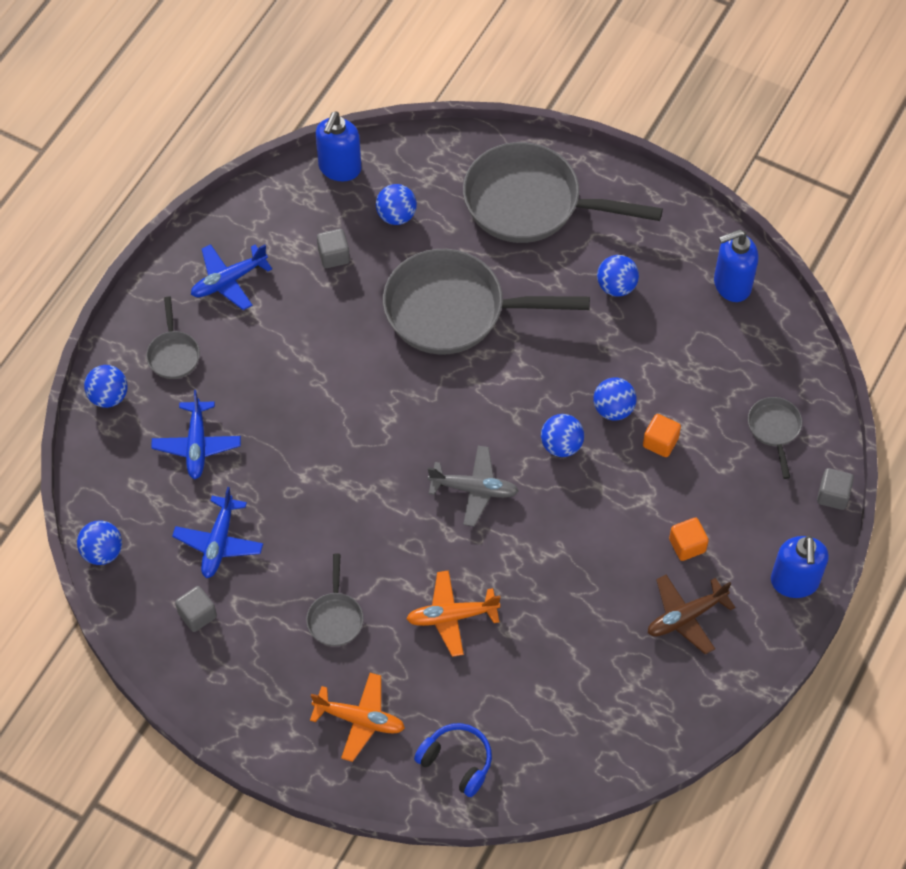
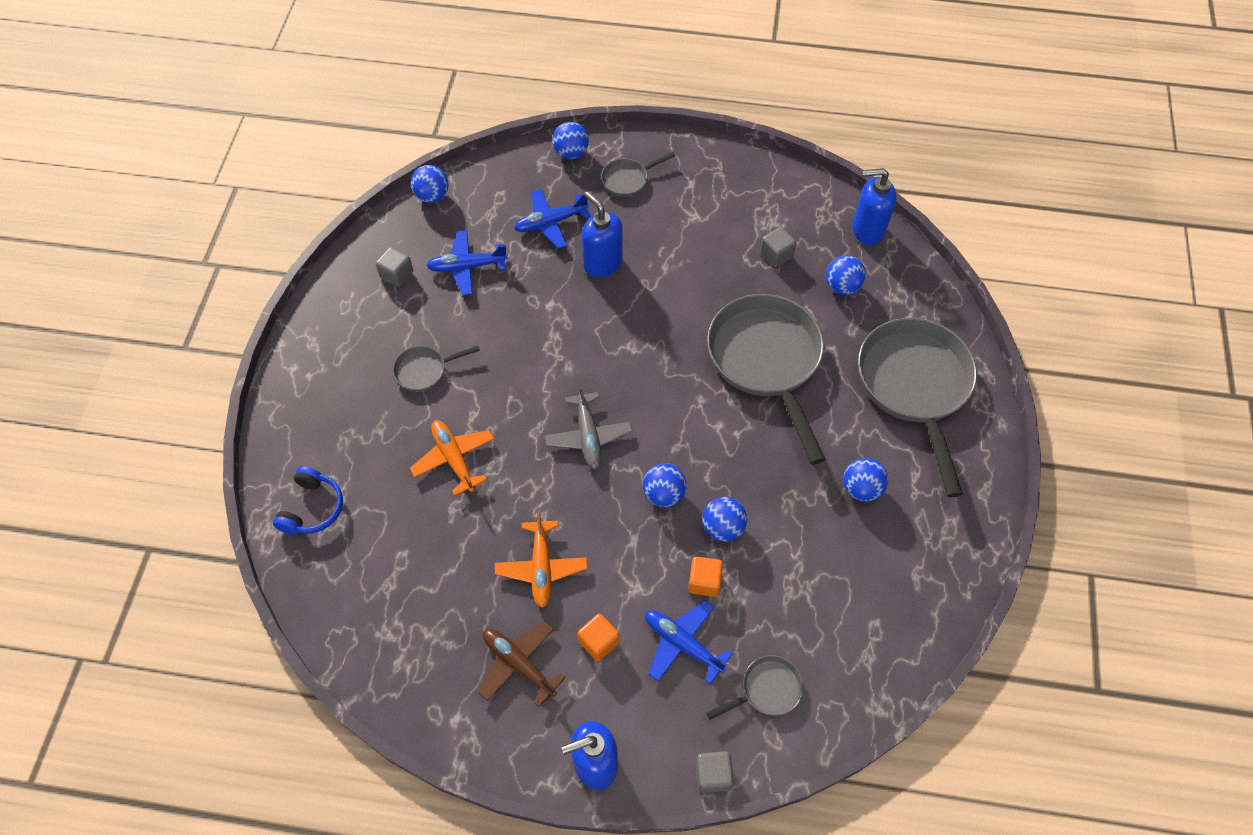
camera: 70 degrees right, 0 degrees up
blue plane [191,244,272,310] -> blue plane moved to [645,600,733,684]
orange plane [310,673,405,762] -> orange plane moved to [495,511,588,608]
blue soap dispenser [714,230,759,302] -> blue soap dispenser moved to [582,191,623,277]

